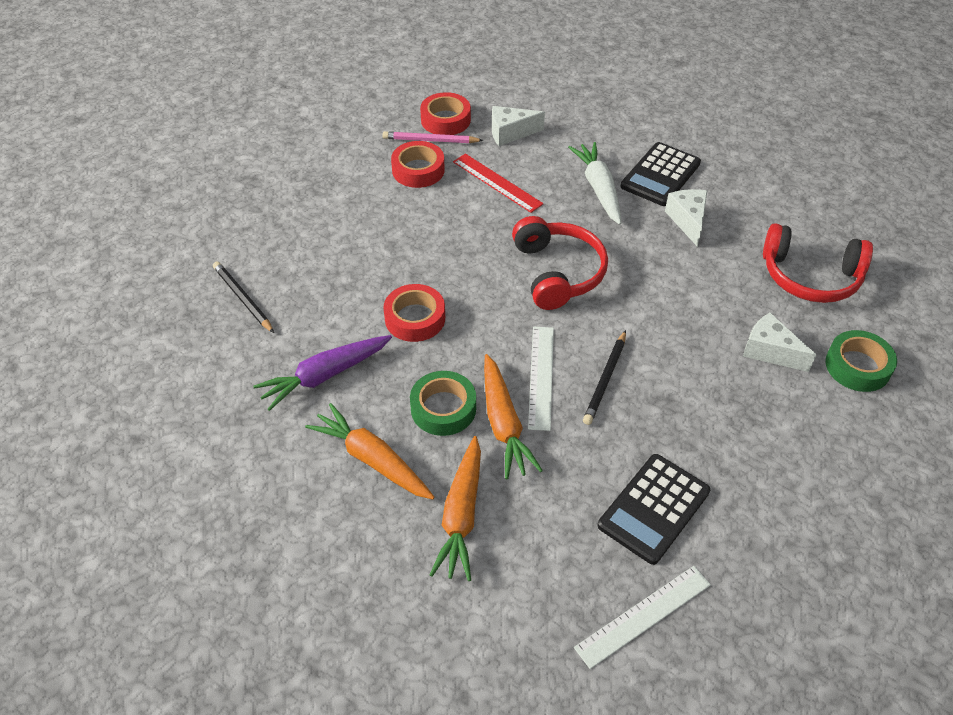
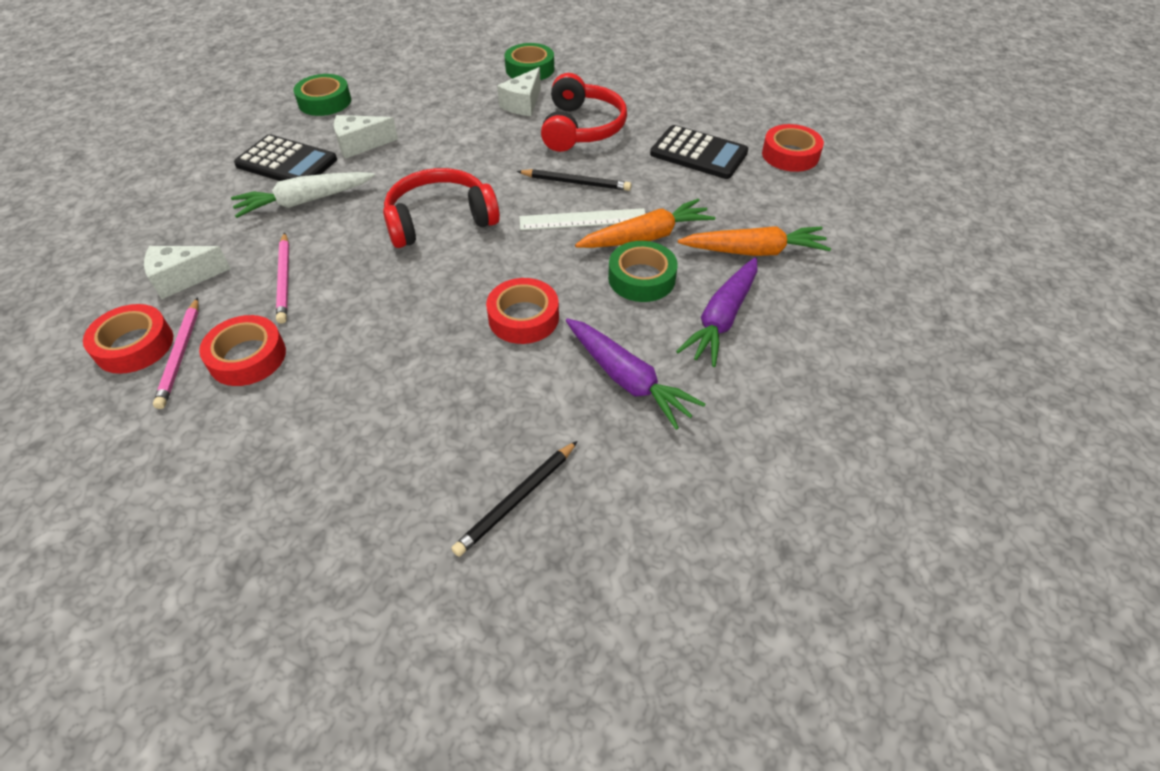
camera: 100 degrees left, 0 degrees up
orange carrot [305,403,435,500] -> purple carrot [676,257,757,367]
red ruler [453,154,543,213] -> pink pencil [276,232,289,324]
white cheese [492,106,545,146] -> white cheese turned 90 degrees clockwise [144,246,231,299]
white ruler [574,566,711,669] -> red tape [762,124,824,172]
red headphones [763,223,873,303] -> red headphones moved to [541,73,627,152]
none -> green tape [293,74,351,116]

